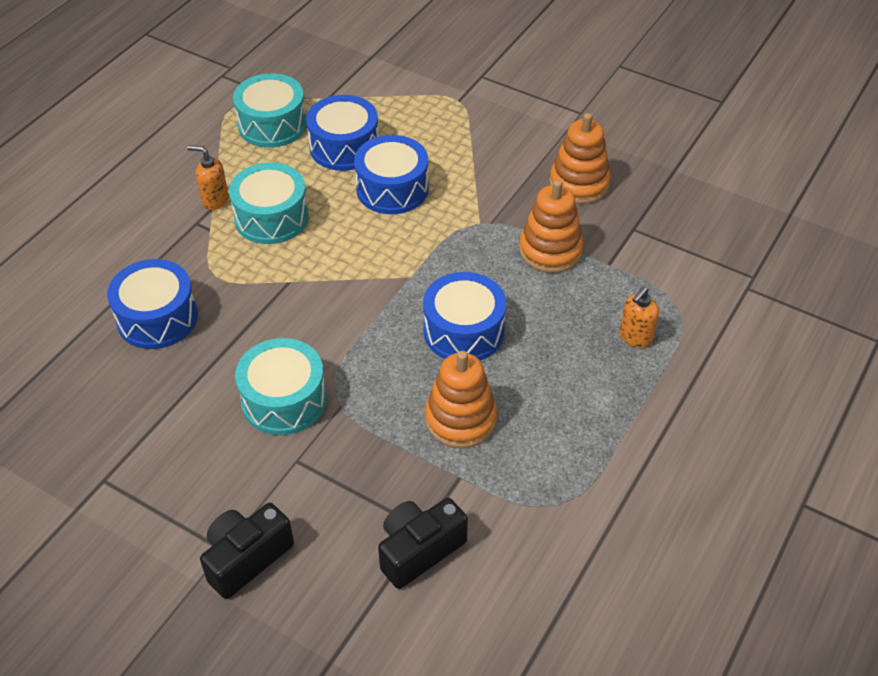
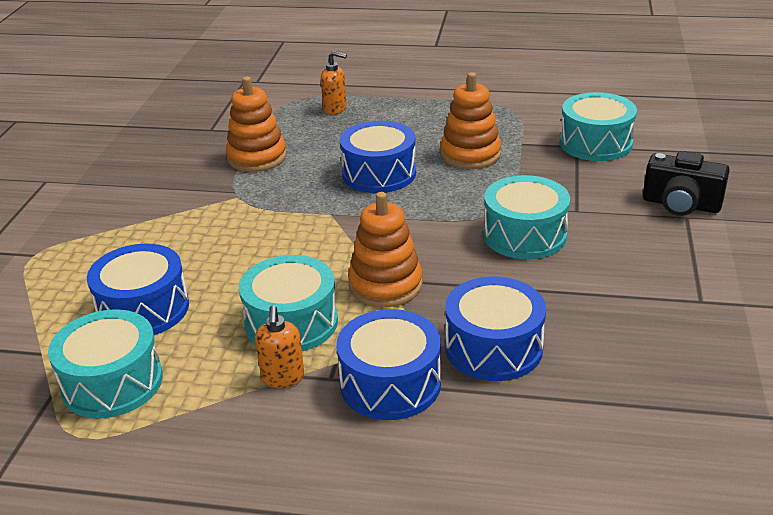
camera: 110 degrees left, 15 degrees down
blue drum [354,135,428,214] -> blue drum moved to [336,309,441,420]
black camera [378,498,468,589] -> turquoise drum [560,92,637,161]
orange stacking toy [549,113,611,204] -> orange stacking toy moved to [348,192,423,307]

